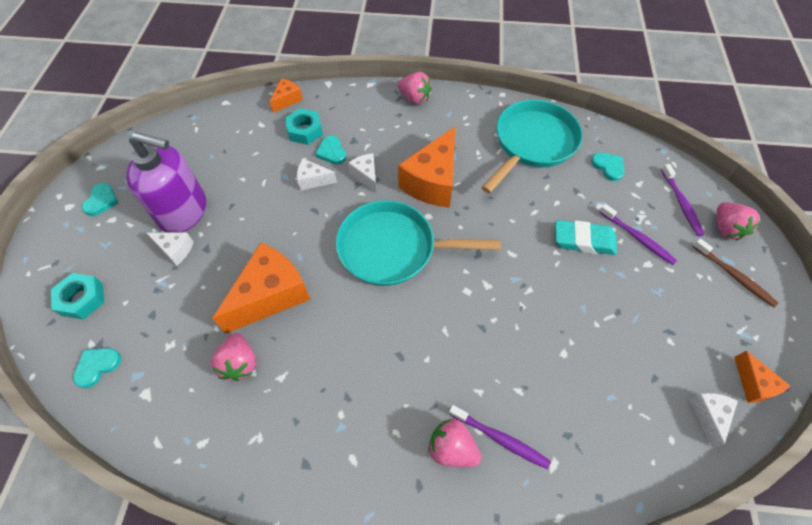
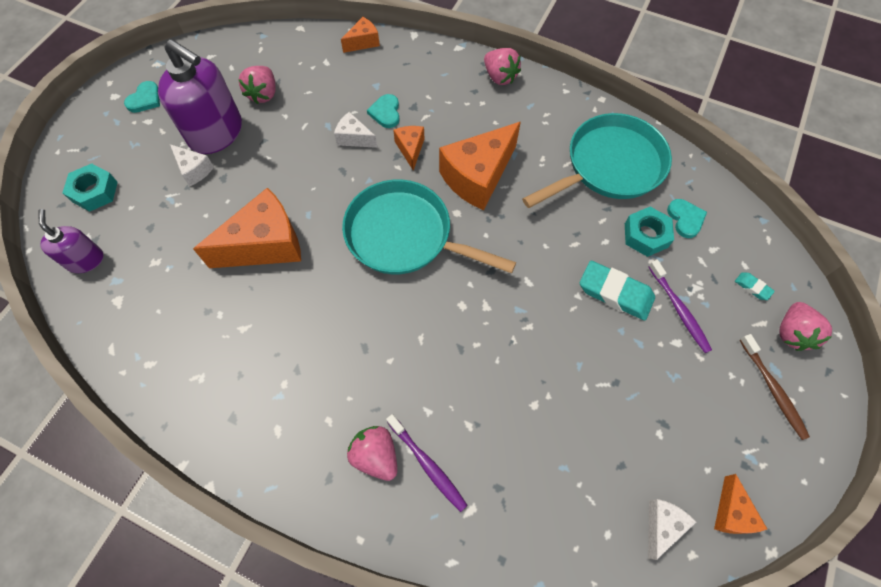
camera: 20 degrees right, 5 degrees up
turquoise heart [73,348,121,388] -> purple soap dispenser [38,209,103,273]
pink strawberry [211,333,256,381] -> pink strawberry moved to [238,66,275,104]
turquoise nut [285,108,323,145] -> turquoise nut moved to [625,207,674,257]
white cheese [348,153,376,192] -> orange cheese [393,126,424,171]
purple toothbrush [661,164,704,236] -> turquoise eraser [735,272,775,300]

